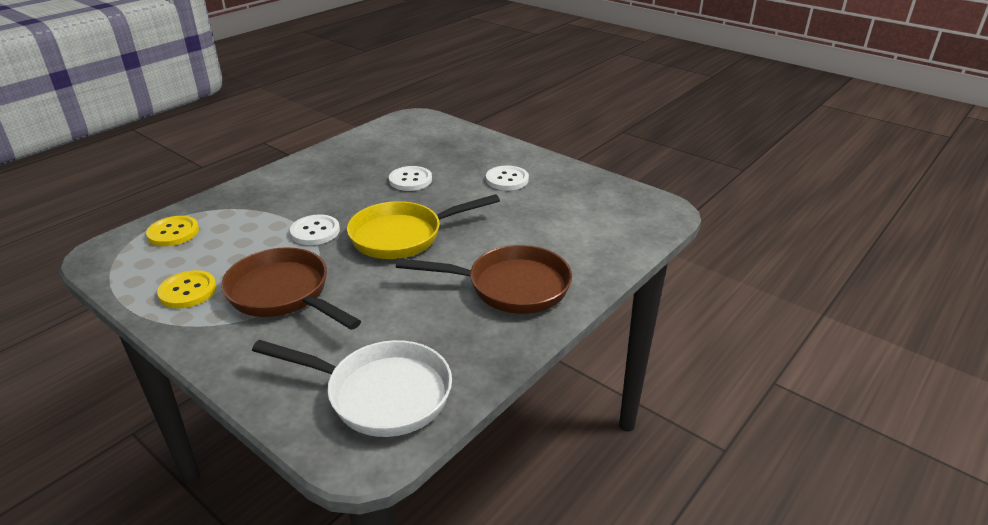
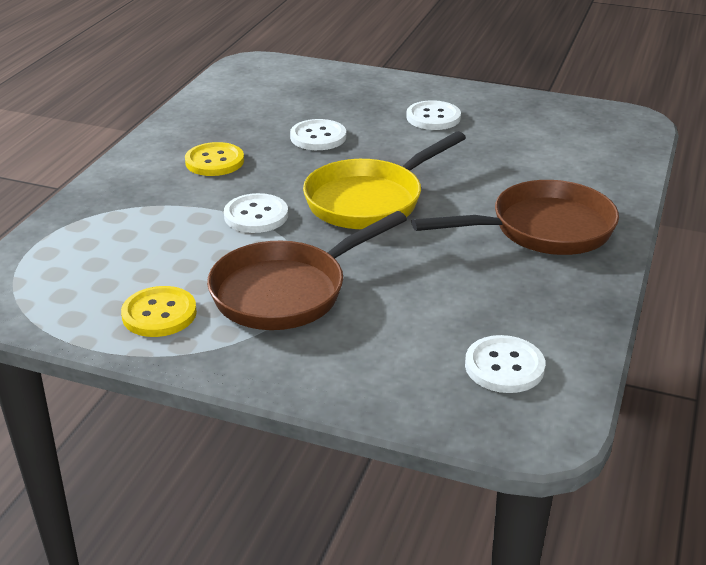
camera: 20 degrees left, 0 degrees up
yellow button [146,216,199,246] -> yellow button moved to [185,142,244,176]
brown pan [221,247,361,330] -> brown pan turned 60 degrees counterclockwise [207,211,407,330]
white pan [252,340,452,437] -> white button [465,335,545,393]

